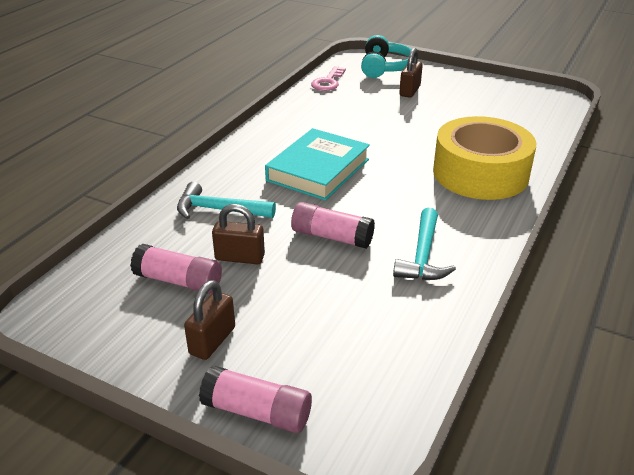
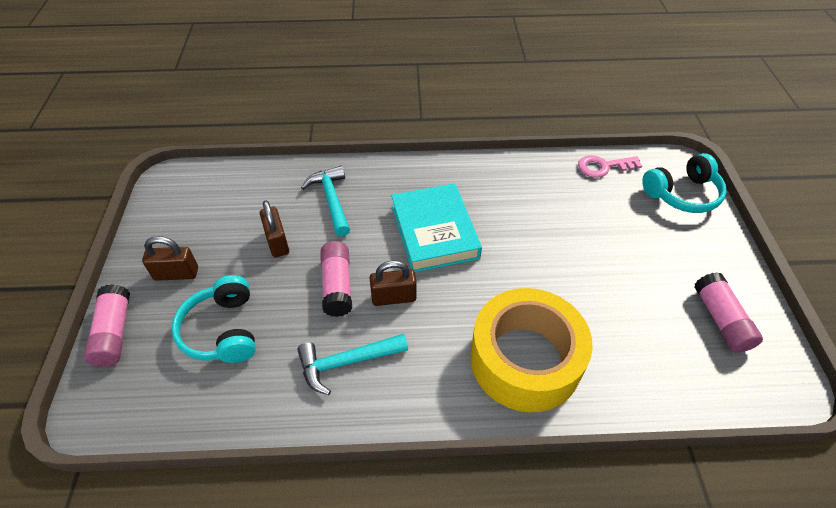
camera: 60 degrees right, 15 degrees up
pink glue stick [130,244,222,294] -> pink glue stick moved to [694,272,763,353]
turquoise book [265,128,370,201] -> turquoise book turned 75 degrees clockwise [391,183,482,272]
brown padlock [399,48,423,98] -> brown padlock moved to [370,261,417,306]
none -> turquoise headphones [172,275,256,363]

